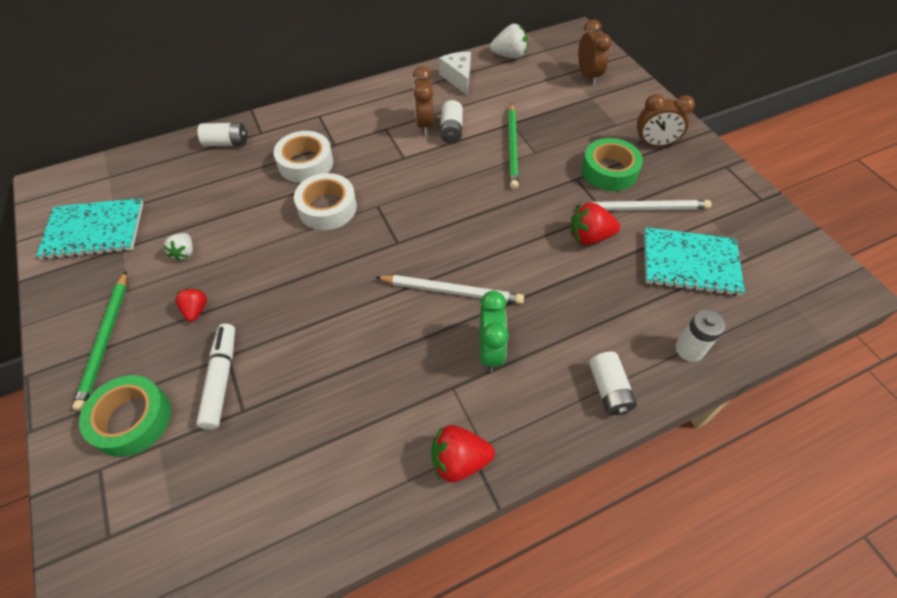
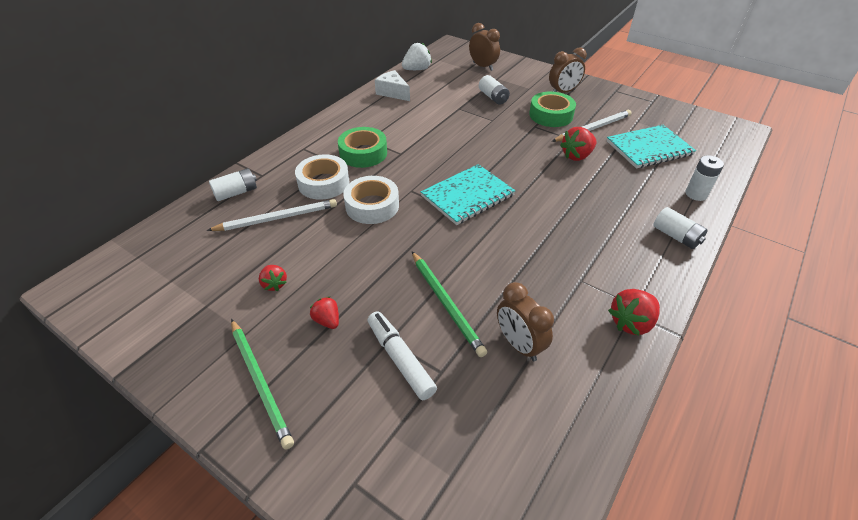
camera: 30 degrees left, 10 degrees down
turquoise notebook [36,198,144,260] -> turquoise notebook moved to [421,164,516,225]
green tape [79,375,171,457] -> green tape moved to [338,127,387,168]
white strawberry [163,233,193,261] -> red strawberry [259,265,287,291]
white pencil [376,275,524,304] -> white pencil moved to [207,199,337,231]
brown clock [413,66,433,135] -> brown clock moved to [497,282,554,361]
white battery [440,100,463,143] -> white battery moved to [479,75,510,105]
green clock [480,291,509,372] -> none
green pencil [508,103,519,189] -> green pencil moved to [412,251,487,357]

